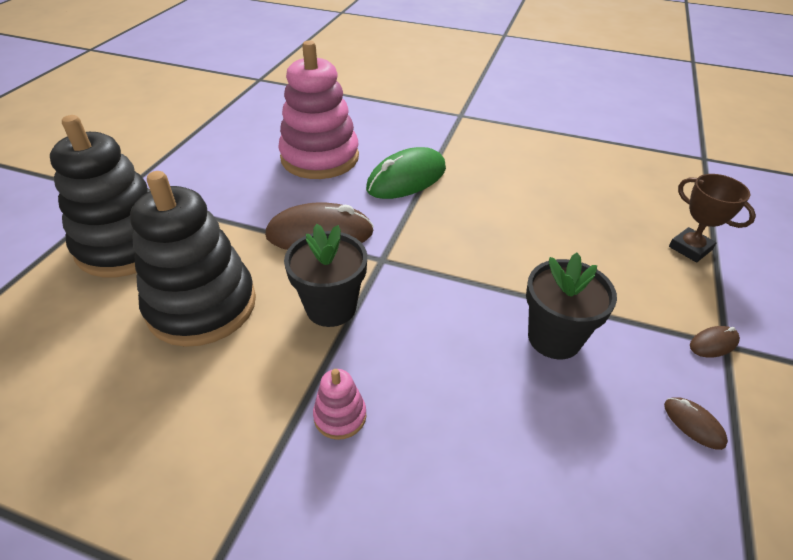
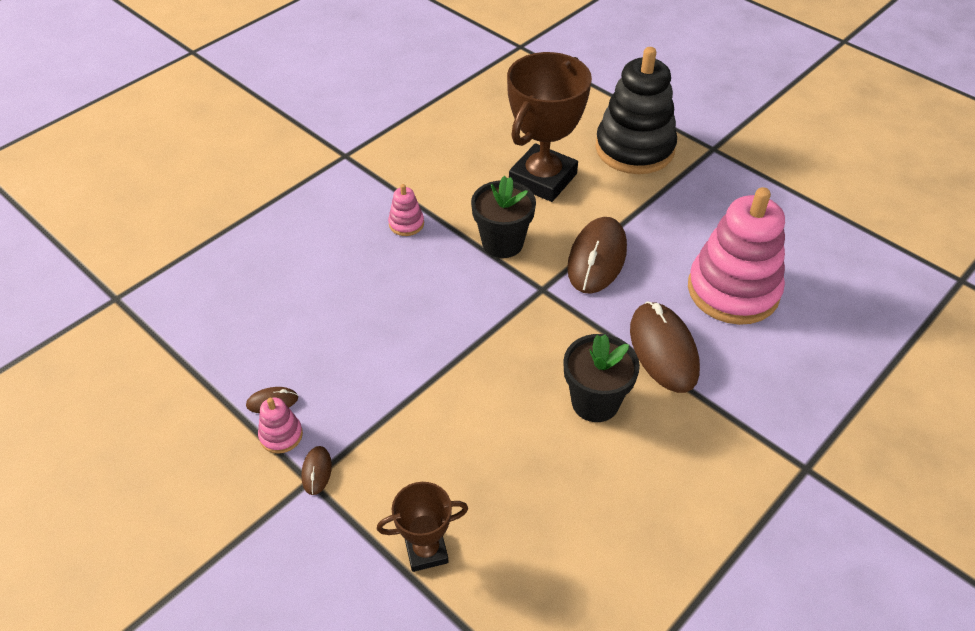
camera: 115 degrees right, 5 degrees up
black stacking toy [130,171,256,347] -> brown trophy [507,52,592,202]
green mouse [366,147,446,199] -> brown mouse [630,301,700,393]
black flower pot [526,253,617,359] -> black flower pot moved to [564,334,640,422]
none -> pink stacking toy [258,398,303,454]

